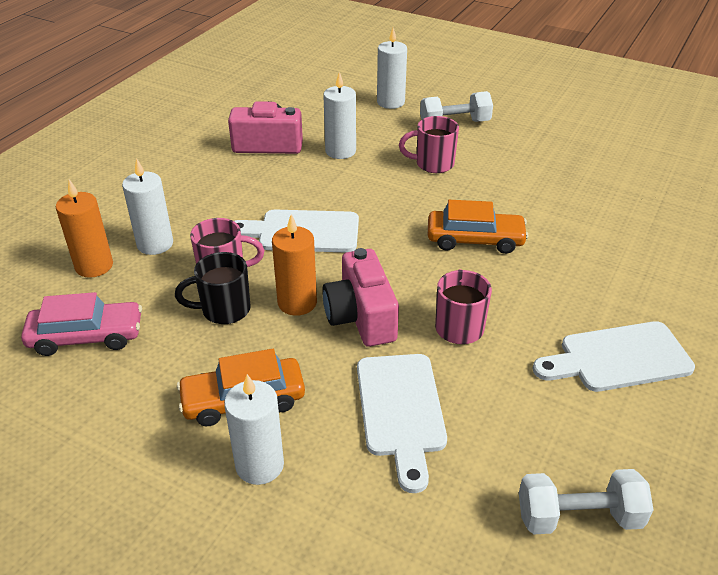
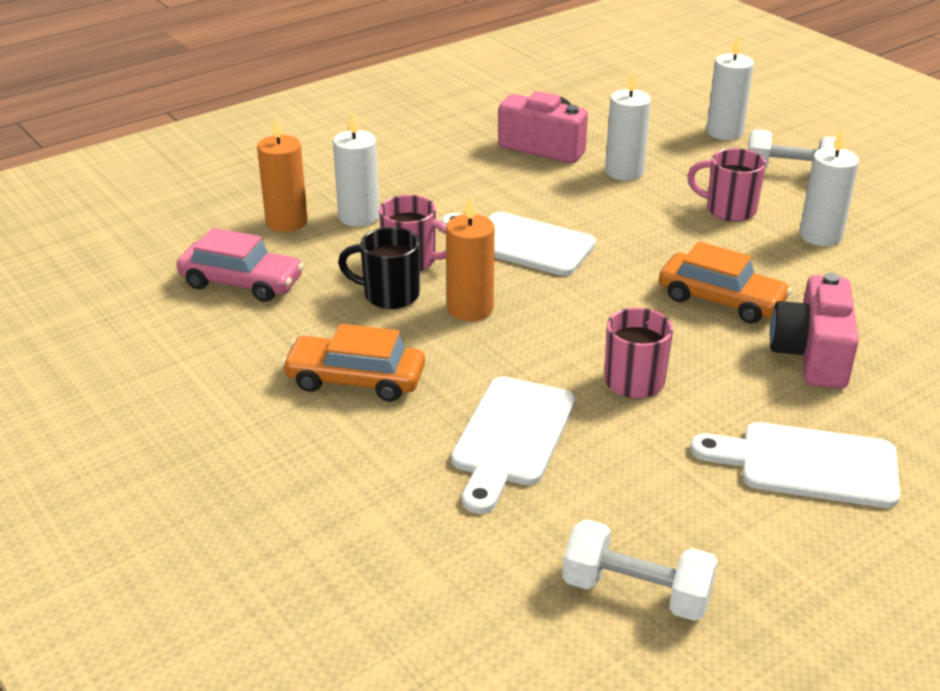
camera: 25 degrees right, 5 degrees down
white candle [224,374,284,485] -> white candle moved to [799,129,859,246]
pink camera [322,248,399,347] -> pink camera moved to [770,273,859,389]

